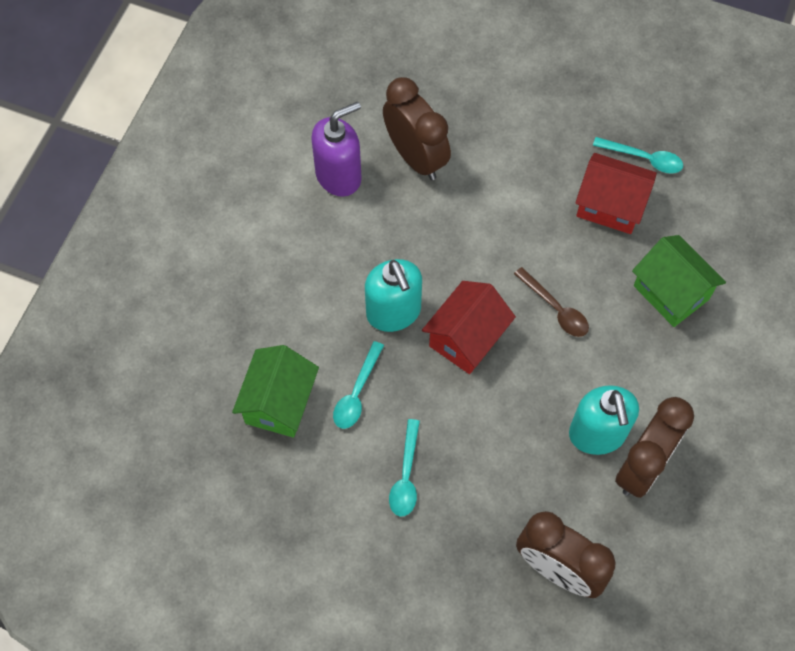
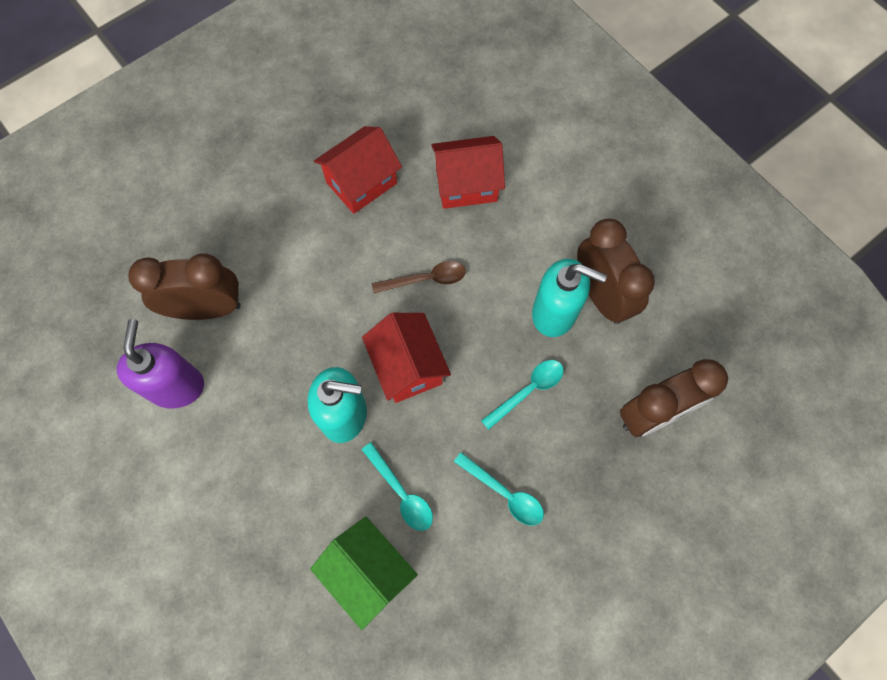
camera: 60 degrees left, 5 degrees up
turquoise spoon [593,137,683,173] -> turquoise spoon moved to [481,360,564,430]
green house [632,235,726,327] -> red house [431,136,505,209]

